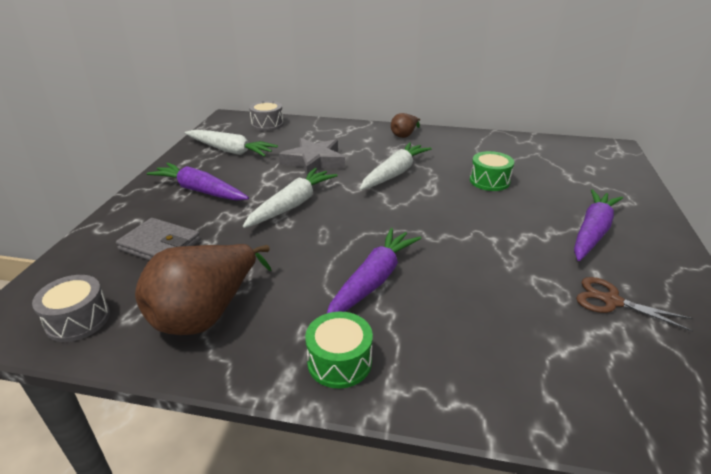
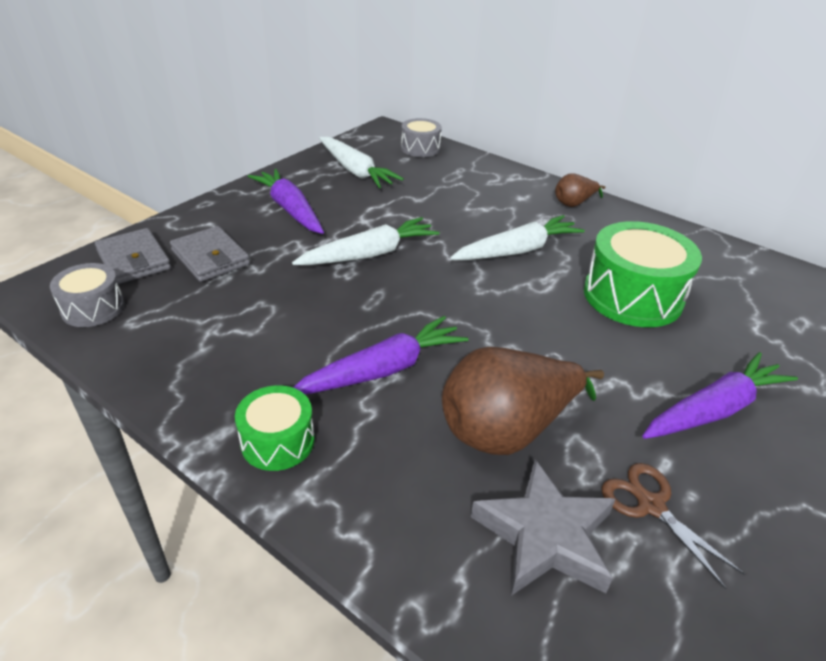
camera: 25 degrees right, 5 degrees up
brown pear [135,244,271,335] -> brown pear moved to [442,347,604,455]
grey star [279,138,345,176] -> grey star moved to [471,459,615,596]
green drum [470,151,514,191] -> green drum [584,221,702,327], size x1.78
none -> grey wallet [95,228,171,284]

